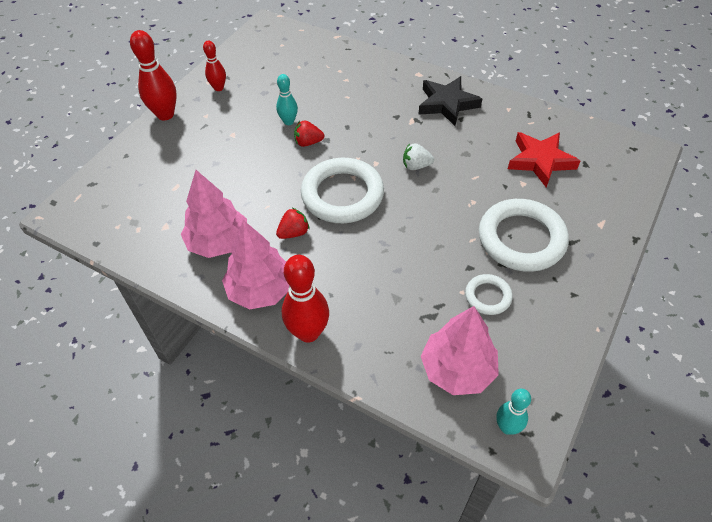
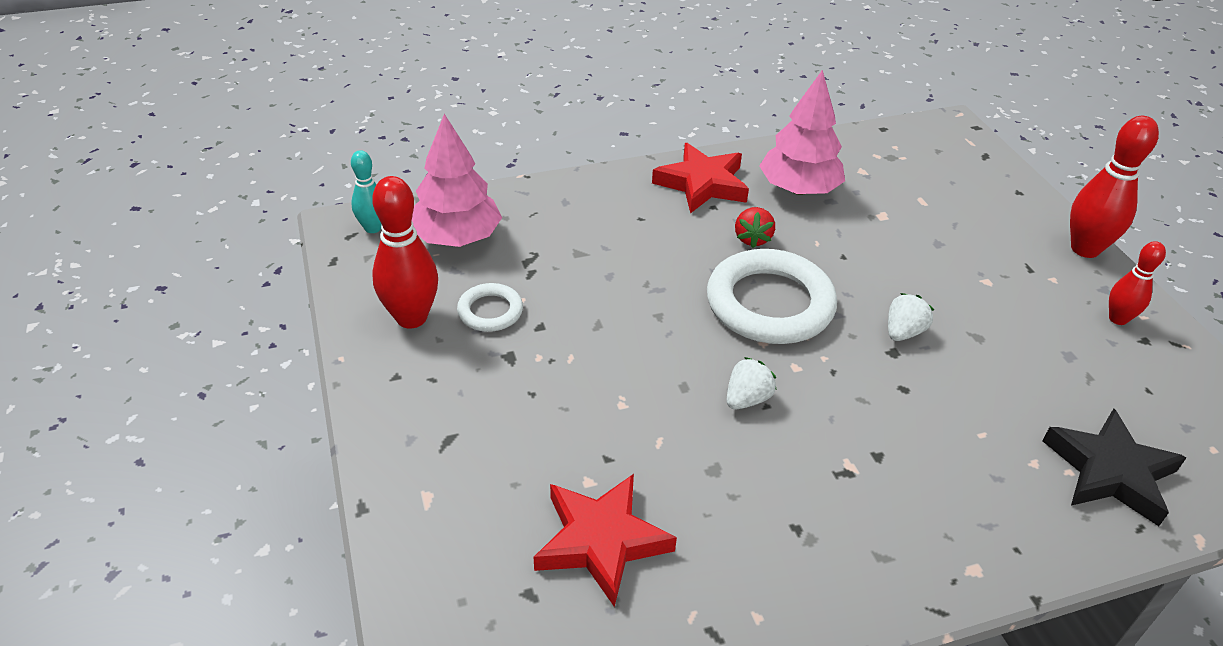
camera: 130 degrees right, 10 degrees down
pink tree [222,220,289,310] -> red star [652,143,749,213]
turquoise bowling pin [276,74,298,125] -> none
red bowling pin [282,255,329,343] -> red bowling pin moved to [372,176,438,329]
red strawberry [294,120,324,147] -> white strawberry [888,293,934,341]
black star [418,76,482,126] -> black star moved to [1042,408,1186,526]
white ring [479,199,569,272] -> none

